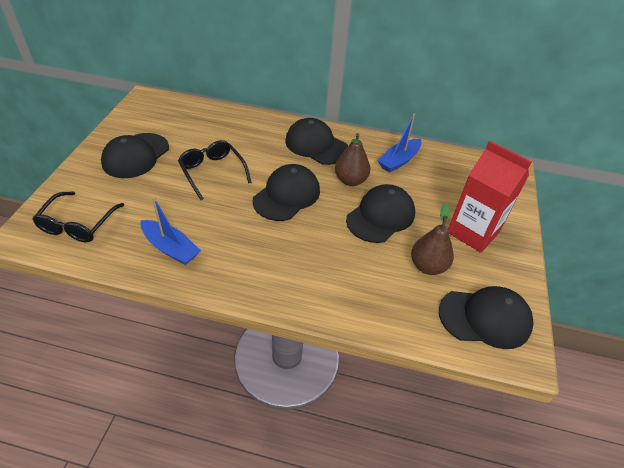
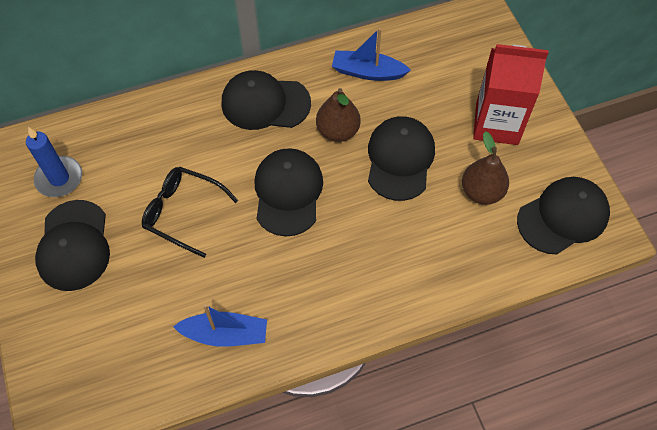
camera: 30 degrees left, 15 degrees up
black glasses [32,191,124,242] -> none
blue boat [377,113,421,173] -> blue boat turned 90 degrees clockwise [332,28,411,81]
none -> blue candle [26,127,82,197]

